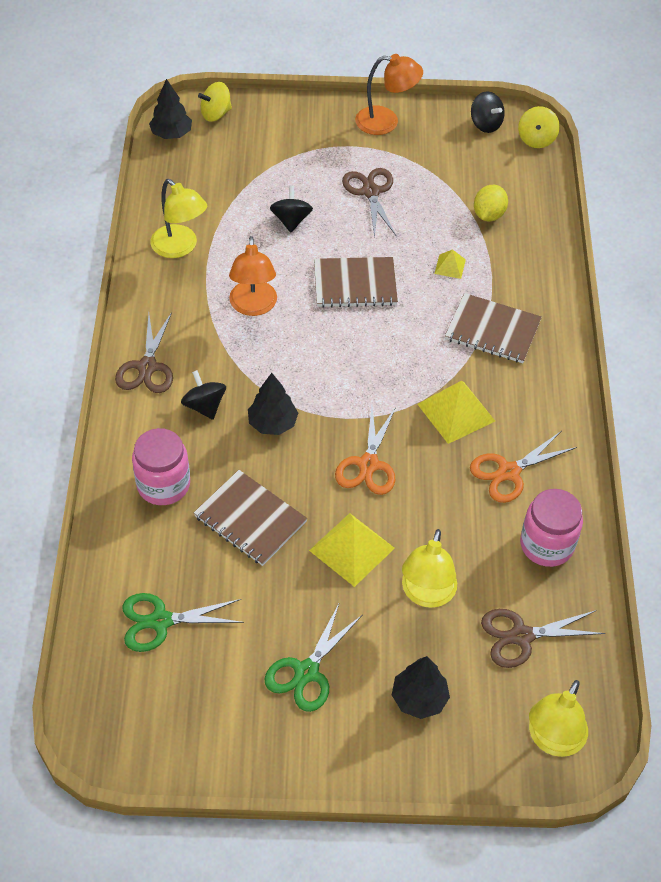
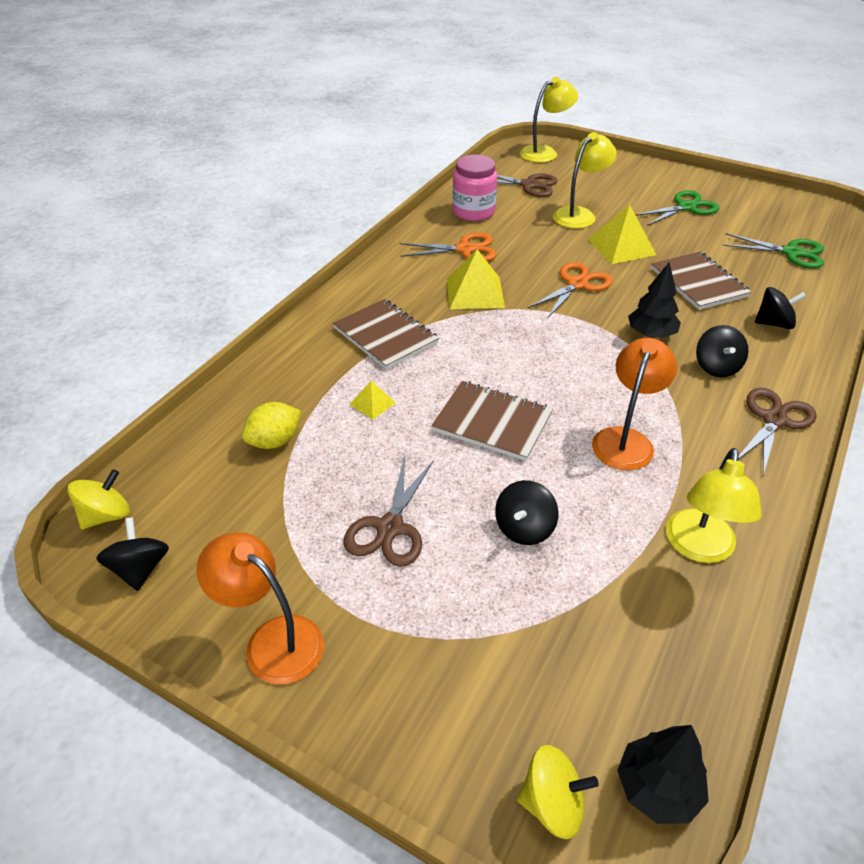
camera: 150 degrees left, 10 degrees down
pink jar [132,428,190,505] -> black spinning top [755,287,806,329]
yellow lamp [150,179,207,258] -> yellow lamp turned 150 degrees counterclockwise [666,448,762,563]
black tree [392,656,450,719] -> none

